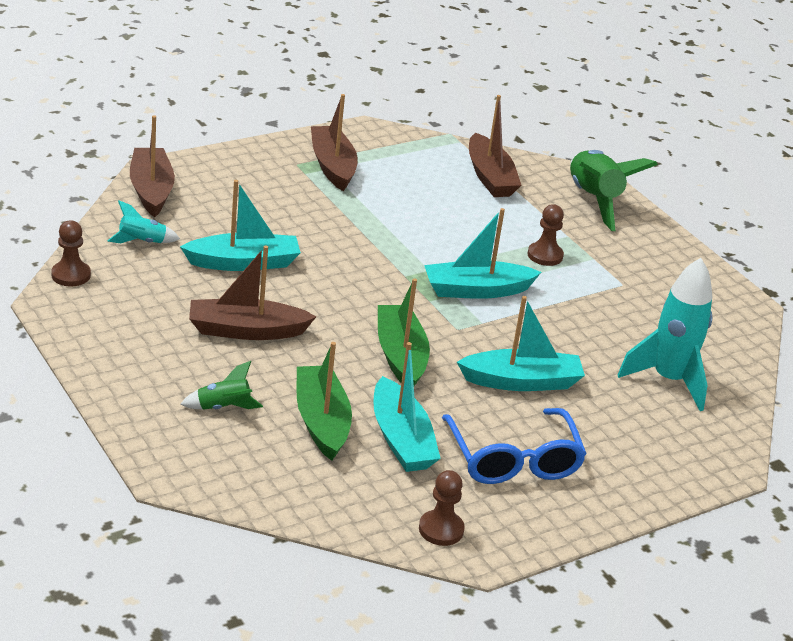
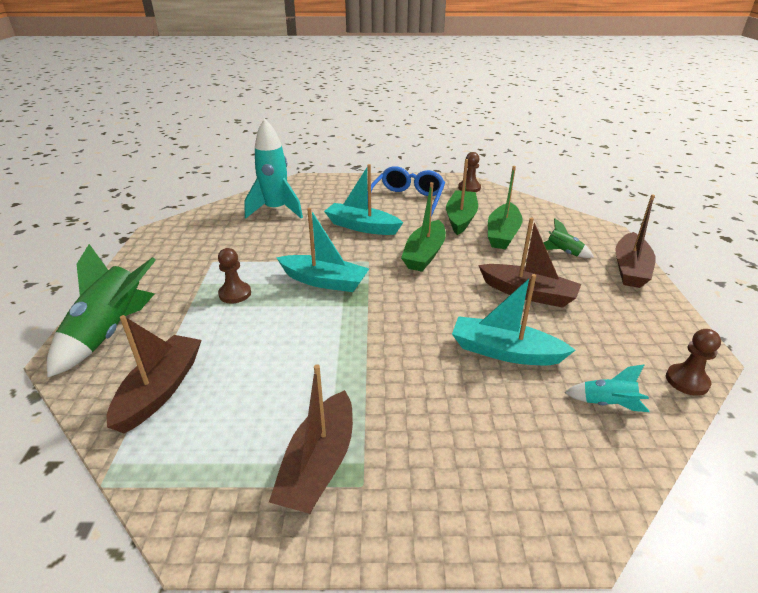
camera: 145 degrees left, 0 degrees up
brown boat [130,115,175,217] -> brown boat moved to [615,194,656,288]
turquoise boat [373,342,441,472] -> green boat [446,159,478,235]

